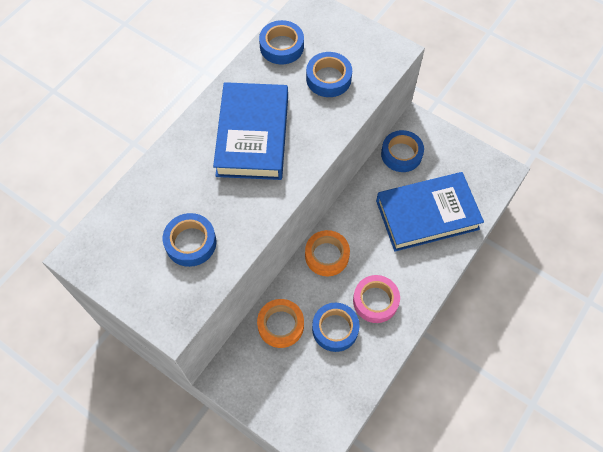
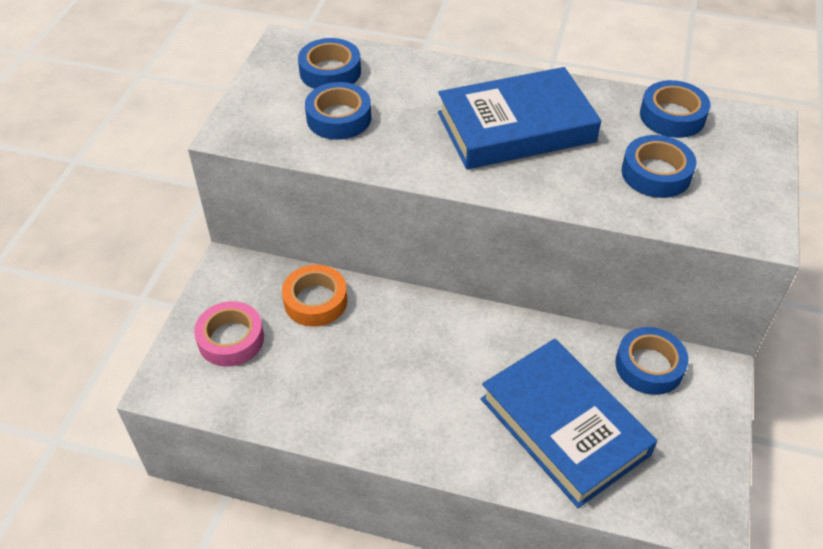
camera: 70 degrees right, 15 degrees down
orange tape [305,230,350,276] -> none
blue tape [312,303,360,352] -> blue tape moved to [298,38,361,89]
pink tape [353,275,400,323] -> pink tape moved to [194,301,264,367]

